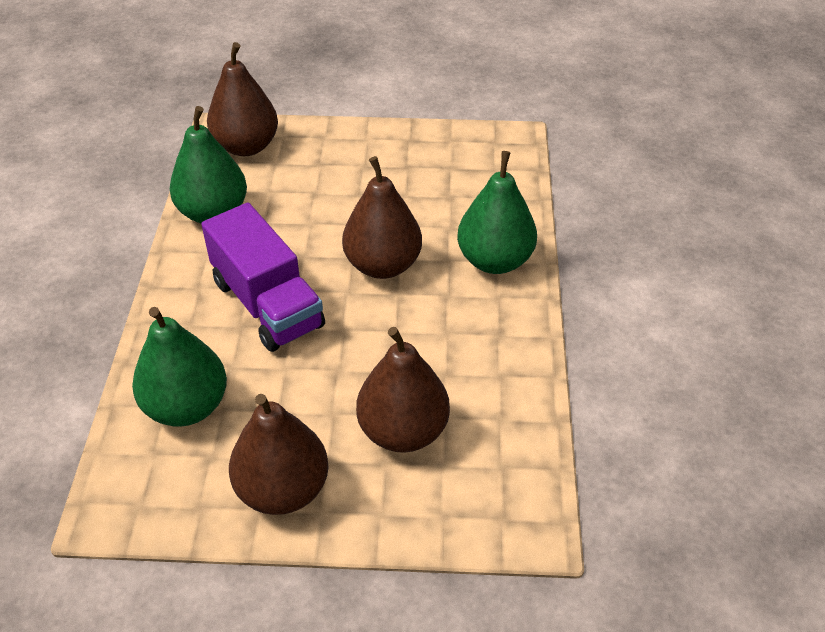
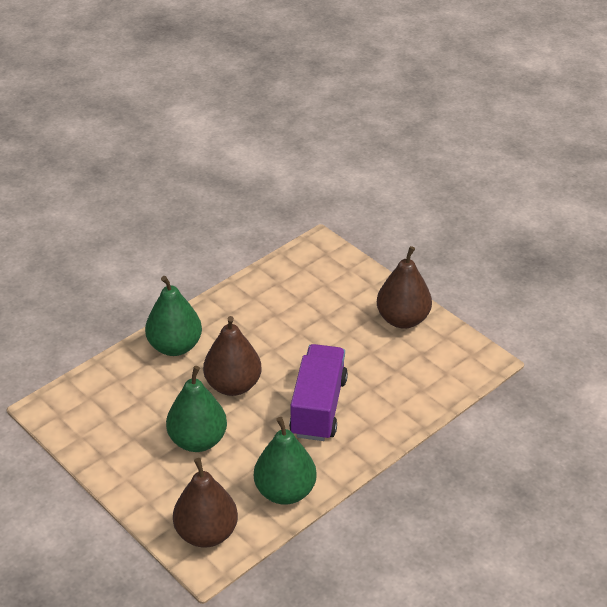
camera: 135 degrees left, 5 degrees down
green pear [132,307,227,427] -> green pear moved to [166,366,227,452]
brown pear [356,327,450,453] -> none

